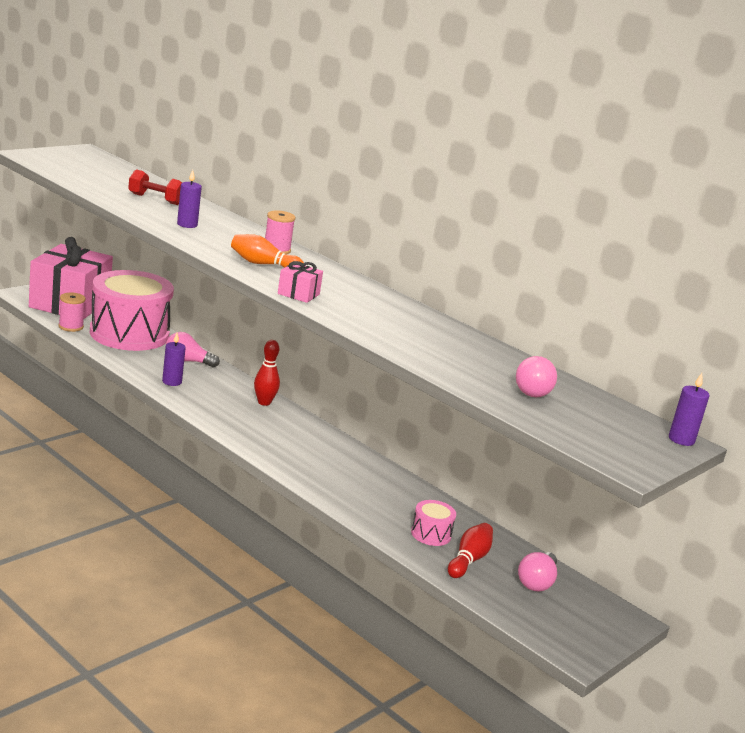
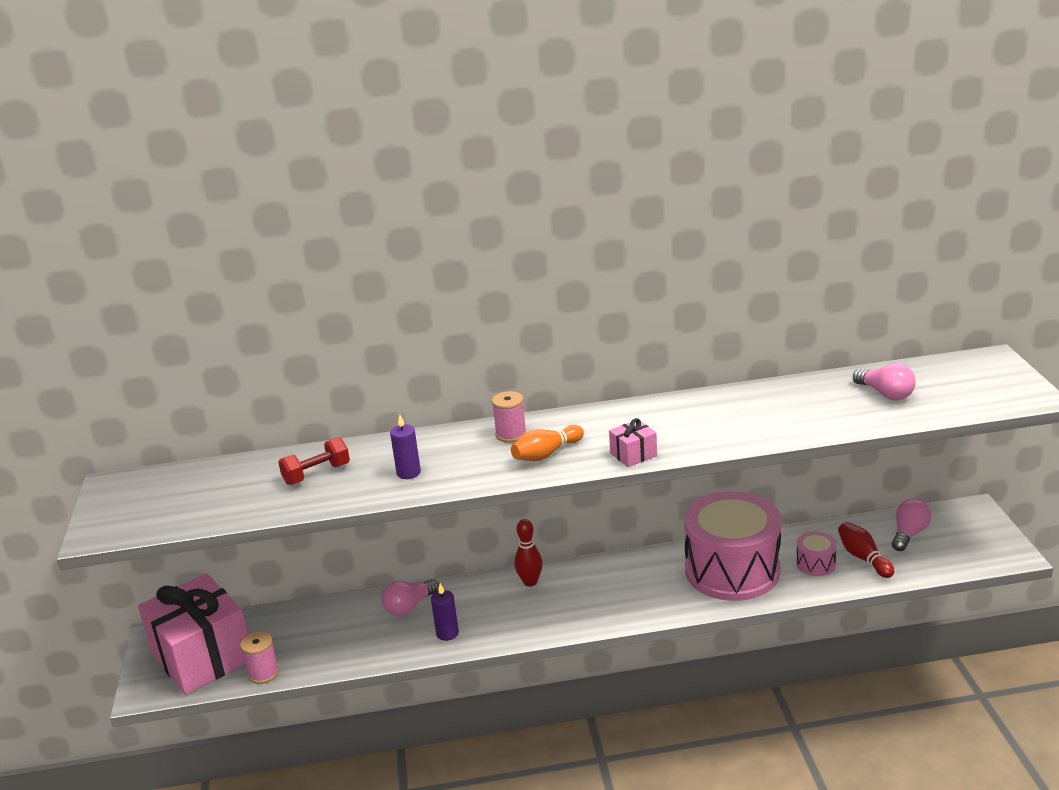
camera: 45 degrees left, 5 degrees up
pink drum [90,270,174,351] -> pink drum moved to [684,491,782,601]
pink light bulb [518,552,557,592] -> pink light bulb turned 120 degrees counterclockwise [892,499,931,551]
purple candle [669,373,710,446] -> none

